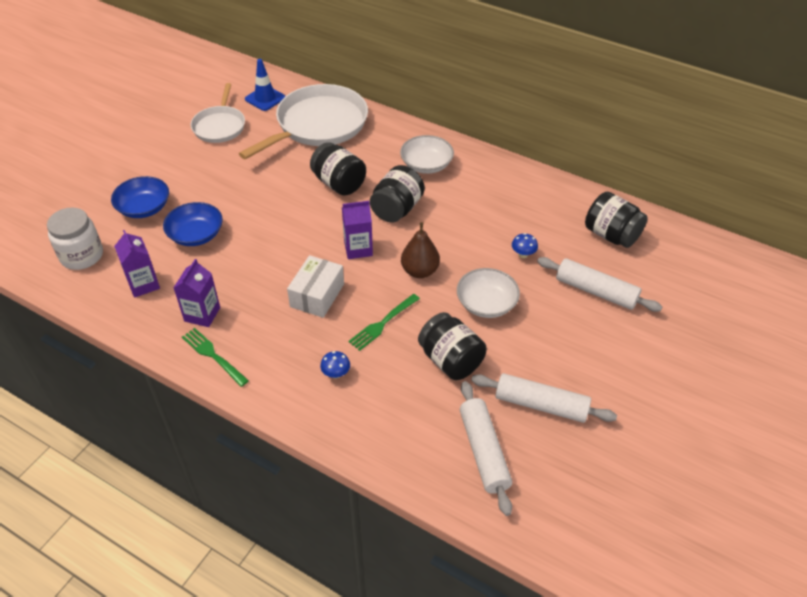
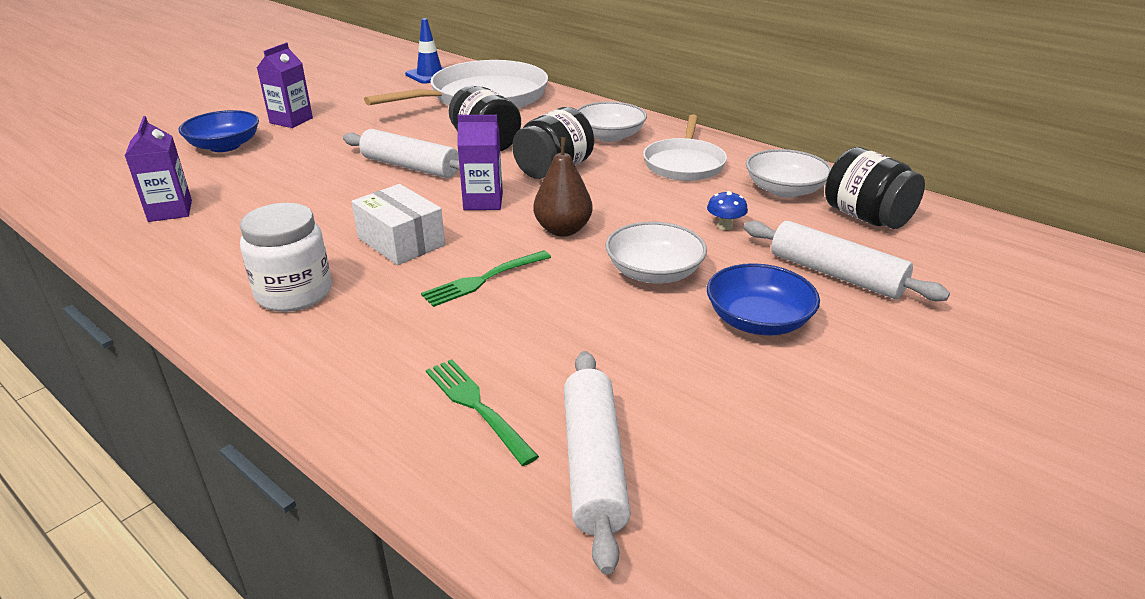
camera: 10 degrees right, 15 degrees down
white jar [47,207,103,270] -> white jar moved to [240,203,332,312]
blue bowl [163,202,223,246] -> blue bowl moved to [707,263,820,336]
purple carton [174,259,220,327] -> purple carton moved to [257,43,313,128]
green fork [182,328,249,387] -> green fork moved to [426,359,539,466]
white pan [191,83,245,143] -> white pan moved to [643,114,727,181]
white box [287,255,344,318] -> white box turned 75 degrees counterclockwise [351,184,445,265]
blue mushroom [320,351,350,379] -> none
black jar [418,312,487,380] -> none
white rolling pin [471,373,617,423] -> white rolling pin moved to [343,129,460,178]
none -> white bowl [746,149,831,198]

